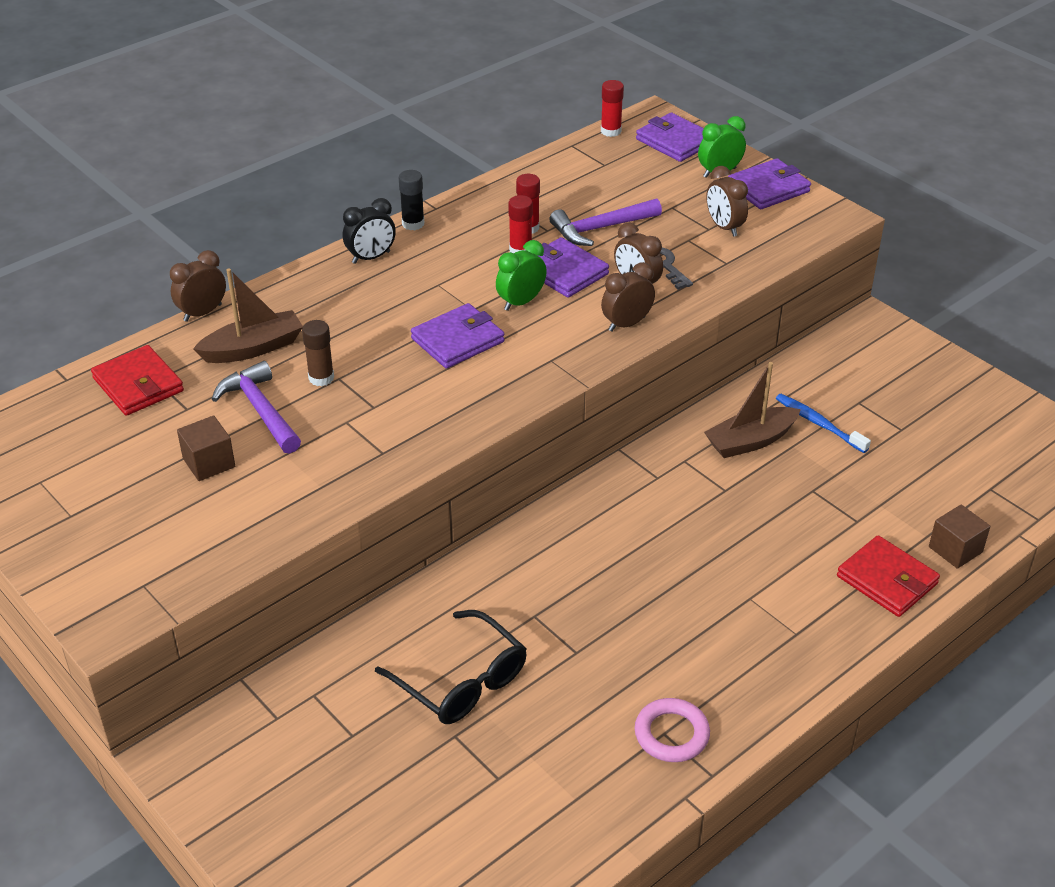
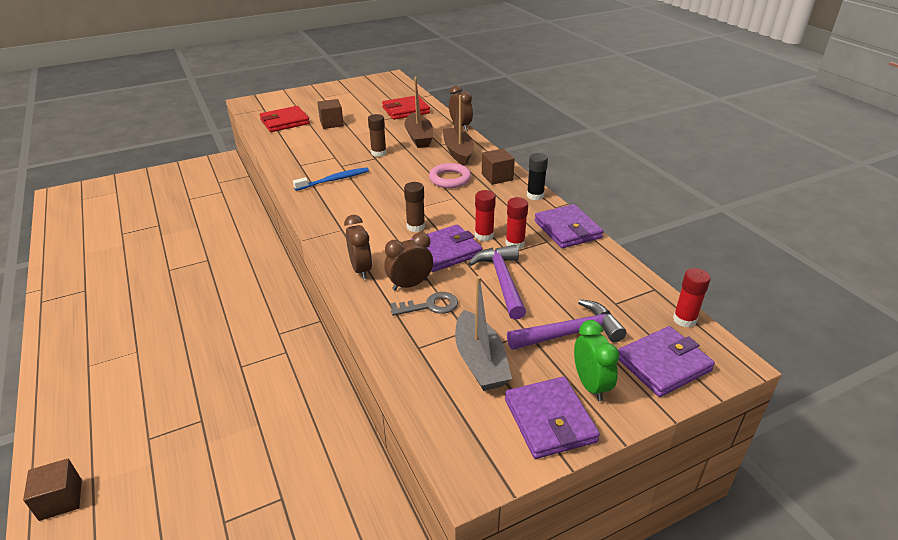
camera: 105 degrees right, 5 degrees down
purple hammer [212,361,301,454] -> purple hammer moved to [507,299,626,350]
black clock [343,198,396,264] -> brown cube [482,148,515,185]
black glasses [375,610,527,724] -> none
purple wallet [411,303,505,369] -> purple wallet moved to [534,204,604,248]
green clock [496,240,547,311] -> brown glue stick [404,182,425,232]
pink ring [635,698,710,762] -> pink ring moved to [429,163,471,188]
brown boat [704,362,801,458] -> brown boat moved to [443,95,474,166]
brown clock [706,166,748,237] -> grey boat [455,276,512,391]
blue toothbrush [776,394,871,453] -> blue toothbrush moved to [293,167,369,191]
red wallet [837,535,940,617] -> red wallet moved to [260,106,310,132]

